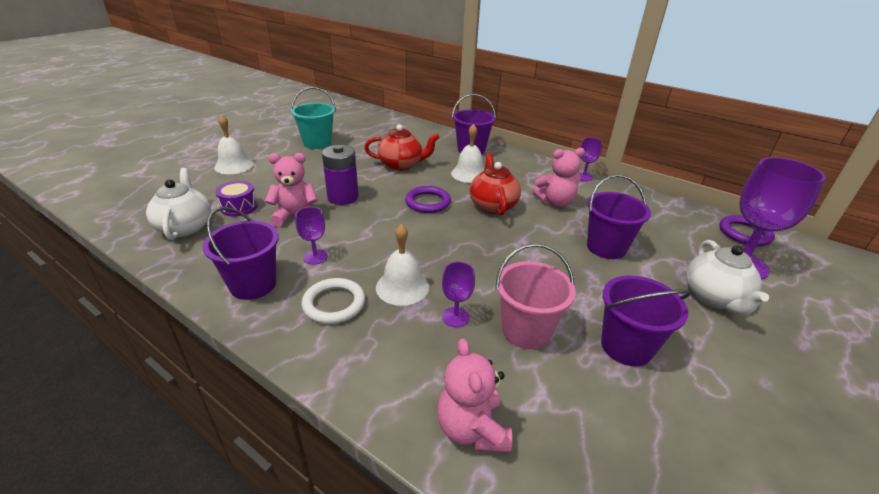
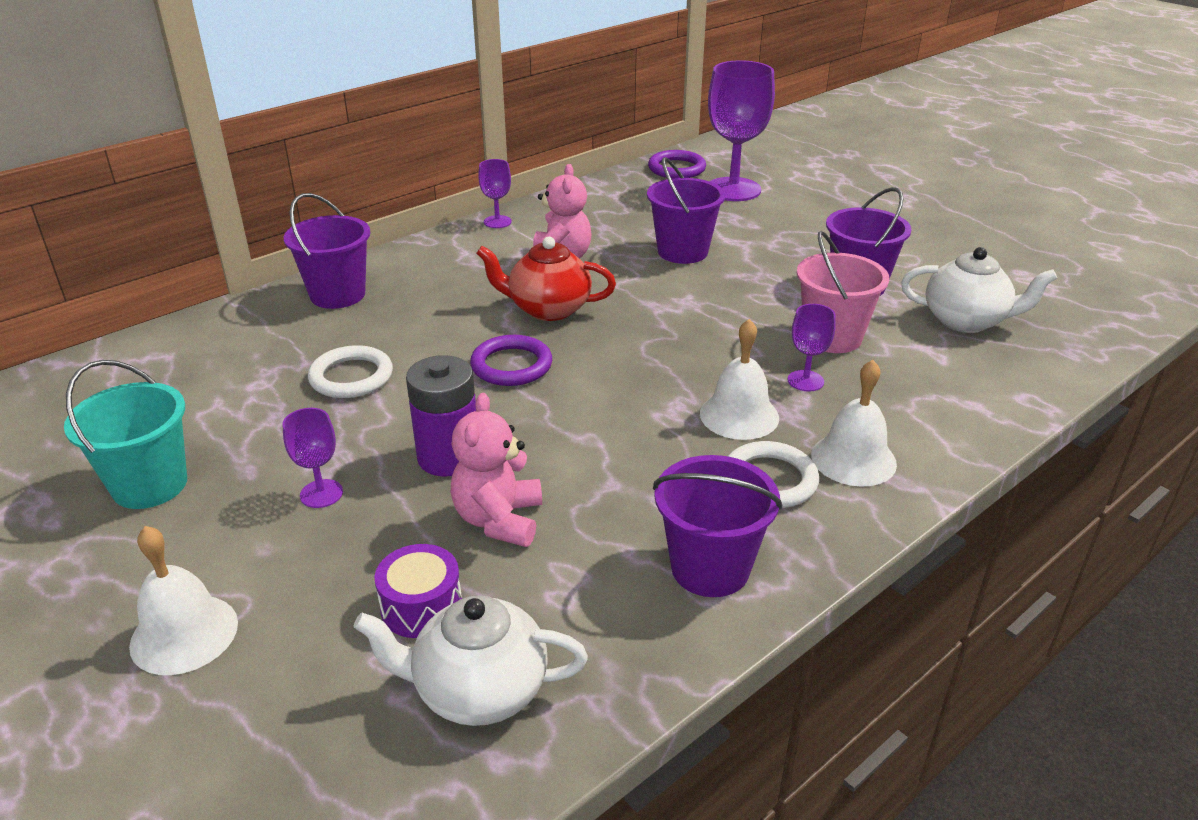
camera: 75 degrees left, 0 degrees up
purple goblet [295,207,328,265] -> purple goblet moved to [282,408,343,508]
red teapot [364,124,440,171] -> white ring [308,345,393,398]
pink teddy bear [437,338,512,452] -> none
white bell [451,124,485,183] -> white bell moved to [811,360,897,487]
white teapot [686,240,769,315] -> white teapot moved to [901,247,1057,333]

